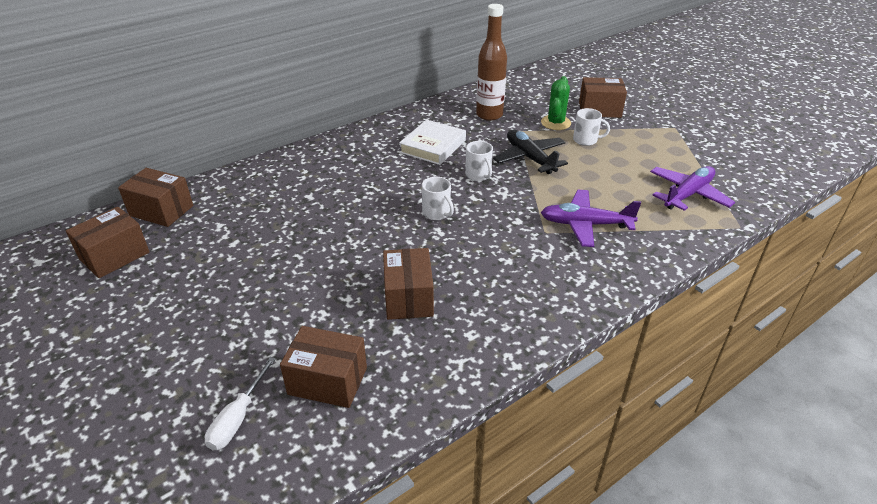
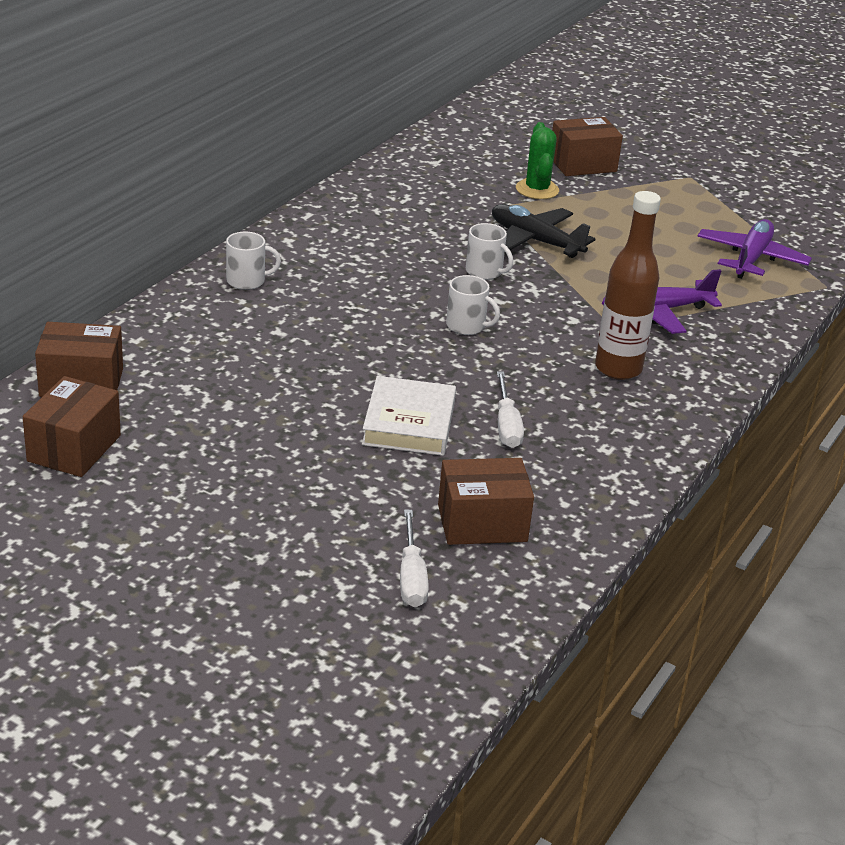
camera: 25 degrees left, 5 degrees down
brown box [383,248,434,320] -> white screwdriver [497,371,524,448]
white book [399,120,466,165] -> white book moved to [362,376,456,456]
brown bottle [476,4,507,121] -> brown bottle moved to [595,191,661,380]
white mug [573,108,610,146] -> white mug moved to [226,232,281,290]

